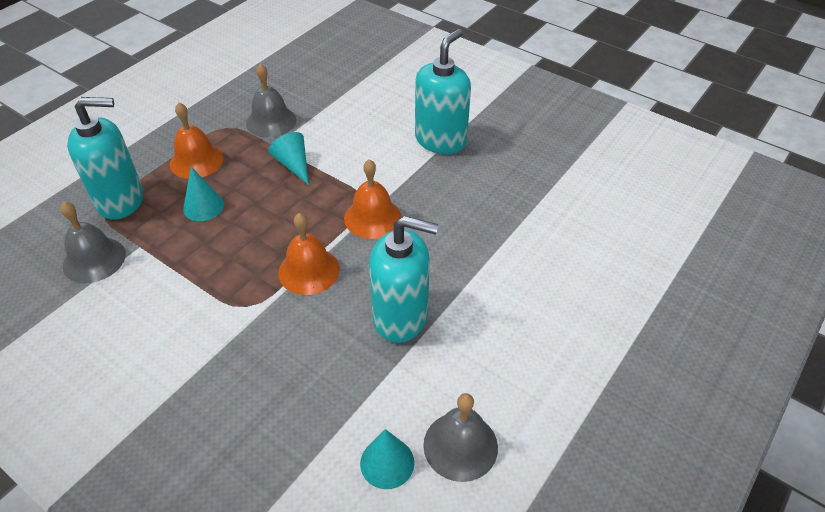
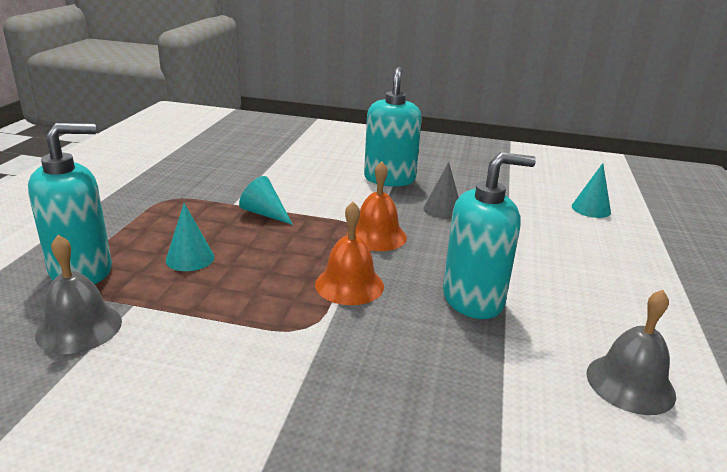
camera: 25 degrees left, 20 degrees down
orange bell [170,103,224,179] -> none
grey bell [246,63,296,138] -> none
turquoise cone [360,429,414,489] -> turquoise cone moved to [572,163,611,218]
none -> grey cone [424,162,459,219]

